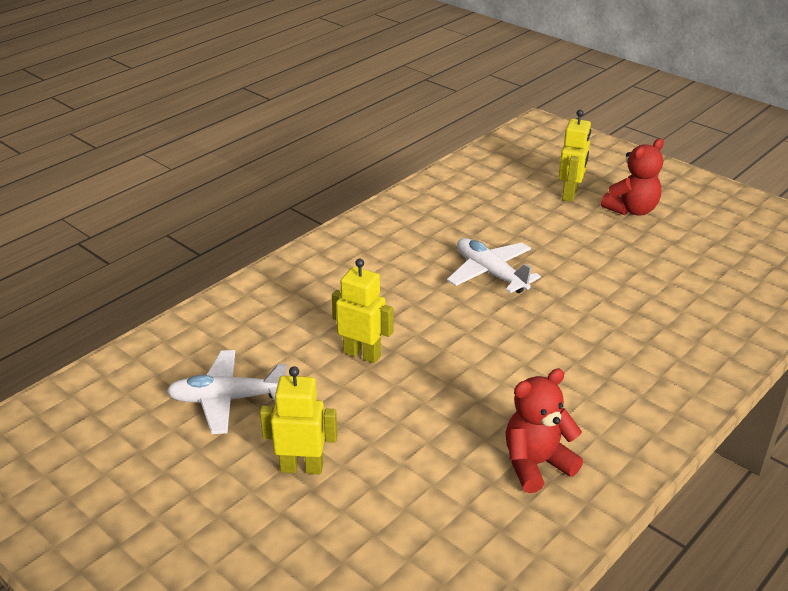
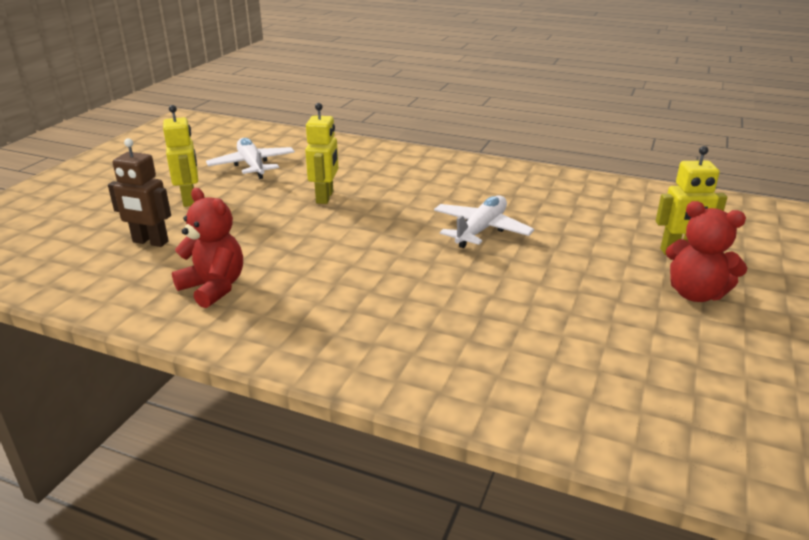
camera: 70 degrees right, 5 degrees down
none -> brown robot [108,138,171,247]

